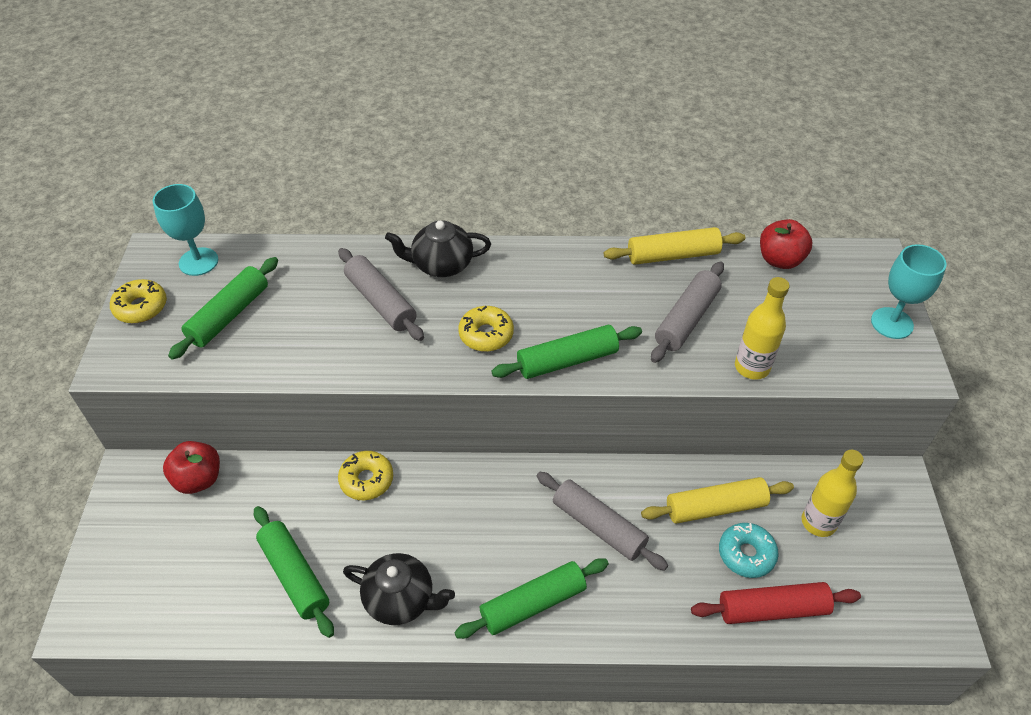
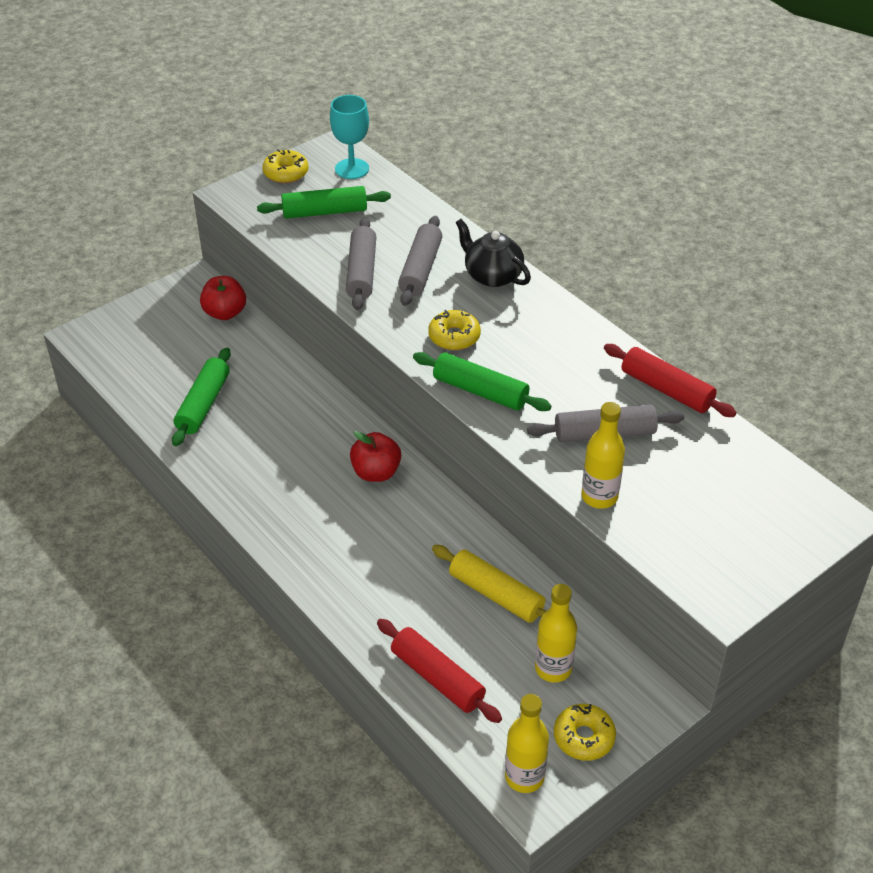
camera: 50 degrees right, 5 degrees down
yellow donut [338,451,393,500] -> yellow donut moved to [554,704,616,761]
black teapot [343,553,455,625] -> none
green rolling pin [454,558,609,639] -> none
grey rolling pin [537,472,668,571] -> grey rolling pin moved to [346,218,376,310]
yellow rolling pin [604,227,745,265] -> red rolling pin [604,344,737,417]
turquoise donut [719,523,779,578] -> none
red apple [760,219,813,269] -> red apple moved to [350,431,401,482]
turquoise goblet [871,244,947,339] -> none
none -> yellow bottle [505,694,549,793]

